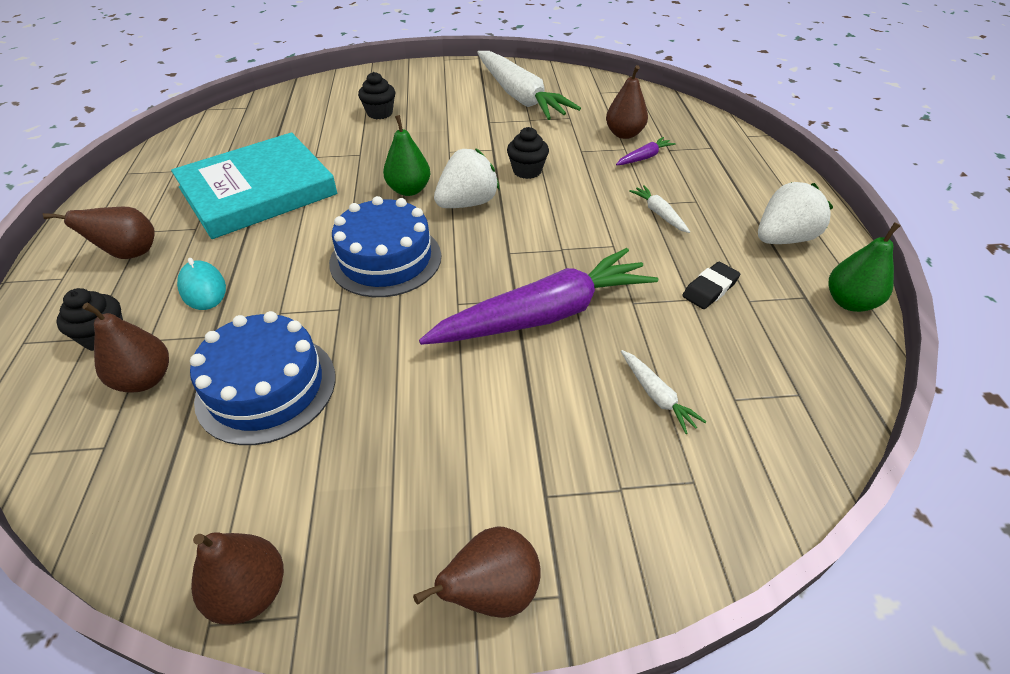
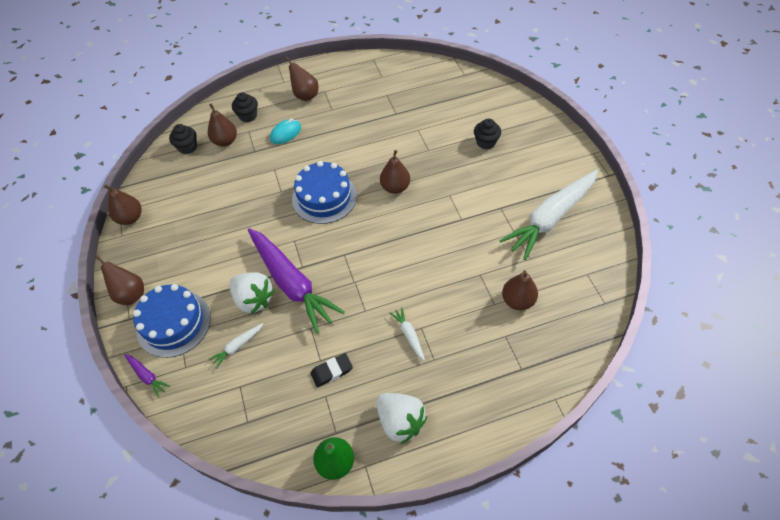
camera: 80 degrees right, 10 degrees up
turquoise book [171,132,337,239] -> none
blue cake [190,311,336,445] -> blue cake moved to [133,284,211,358]
green pear [383,115,431,196] -> brown pear [380,150,410,194]
white strawberry [434,148,499,208] -> white strawberry moved to [230,272,274,314]
black cupcake [507,127,549,179] -> black cupcake moved to [169,124,197,154]
purple carrot [616,137,676,165] -> purple carrot moved to [124,354,170,398]
white carrot [629,185,690,233] -> white carrot turned 75 degrees counterclockwise [390,307,425,361]
black eraser [682,262,740,309] -> black eraser turned 60 degrees counterclockwise [311,353,353,387]

